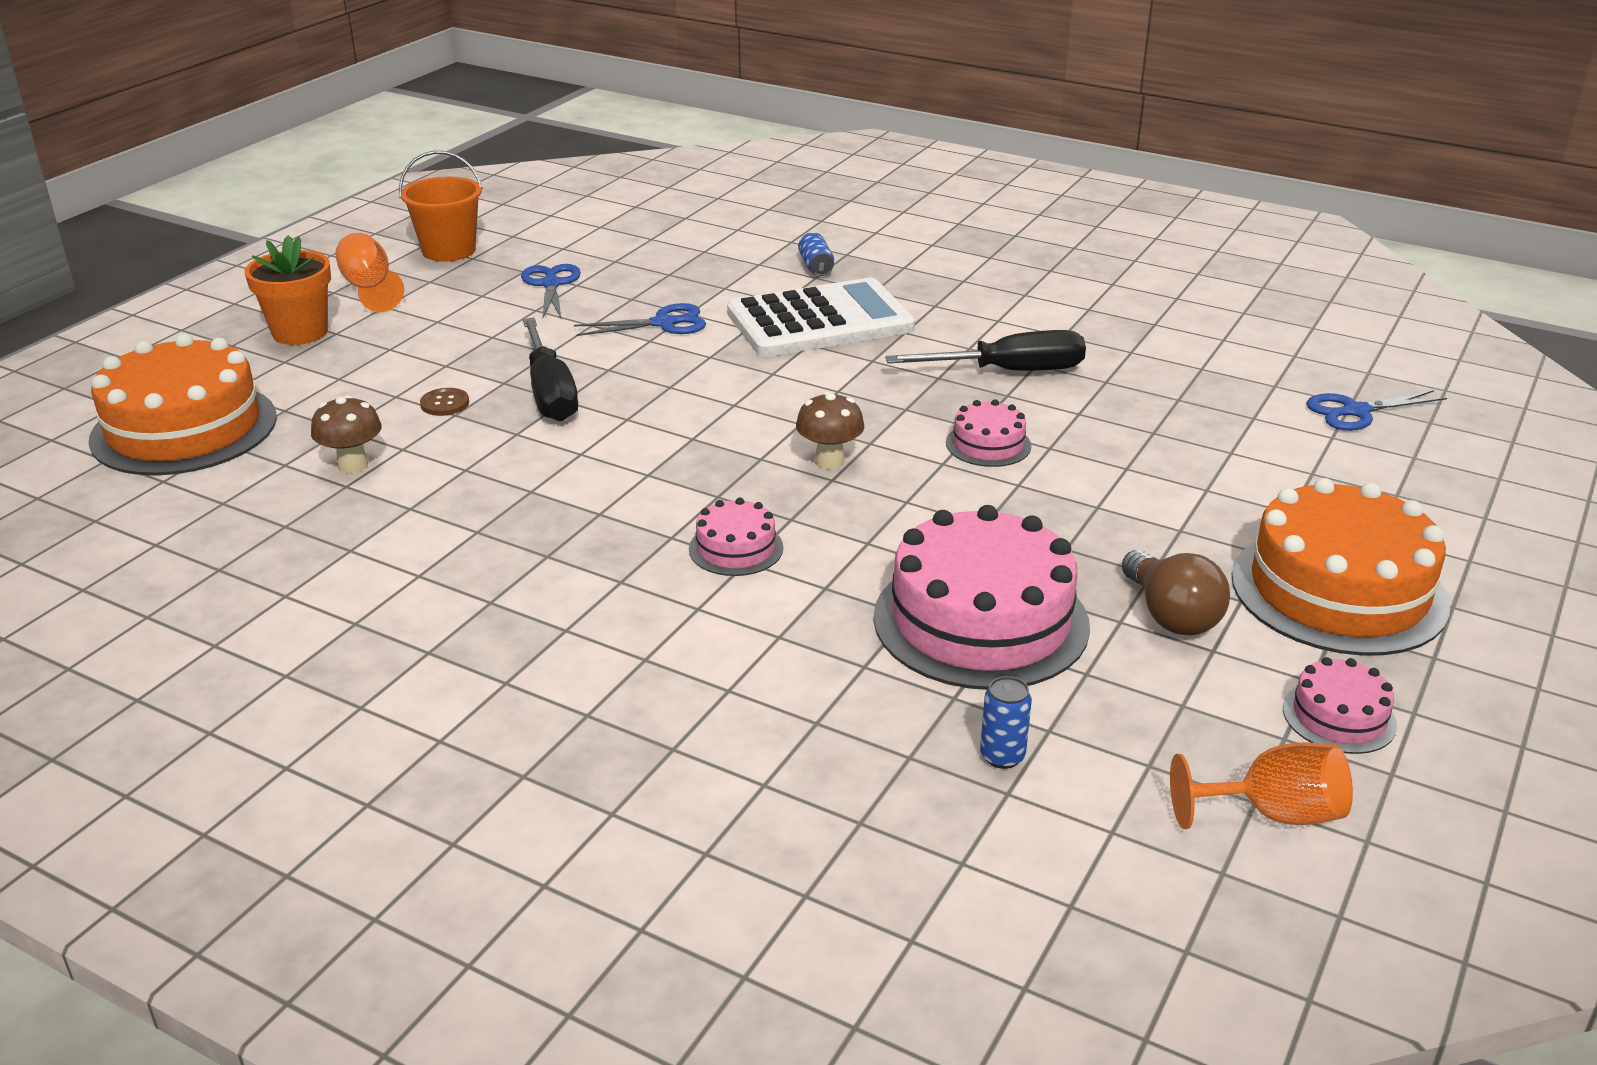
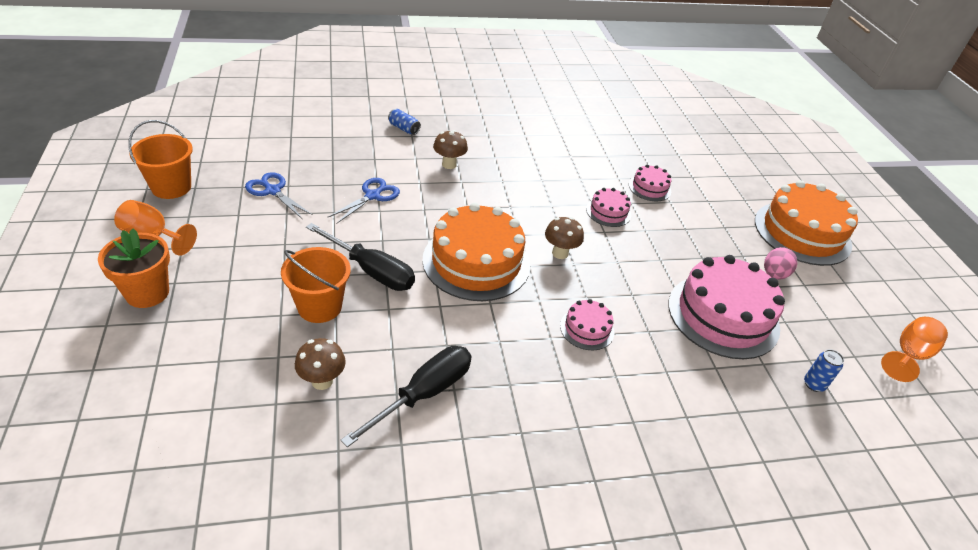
camera: 45 degrees left, 10 degrees up
orange cake [88,334,277,475] -> orange cake moved to [422,203,530,301]
brown button [420,388,469,416] -> orange bucket [281,247,351,323]
white calculator [727,278,915,357] -> brown mushroom [433,130,468,169]
black screwdriver [885,330,1086,371] -> black screwdriver moved to [341,346,472,447]
brown light bulb [1122,550,1230,635] -> pink egg [764,247,797,280]
pink cake [1283,657,1397,754] -> pink cake moved to [629,165,671,202]
blue scissors [1306,390,1447,431] -> none

